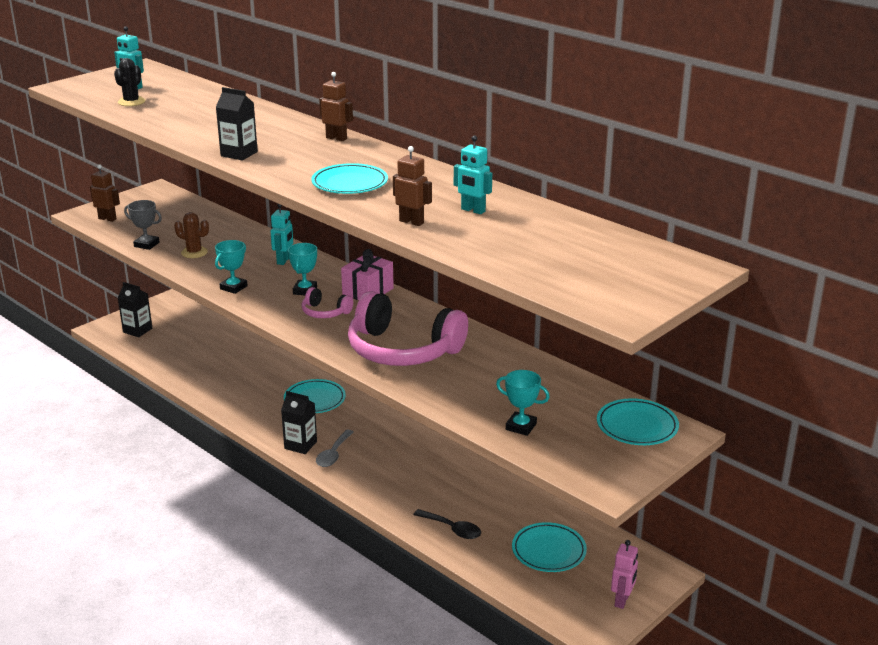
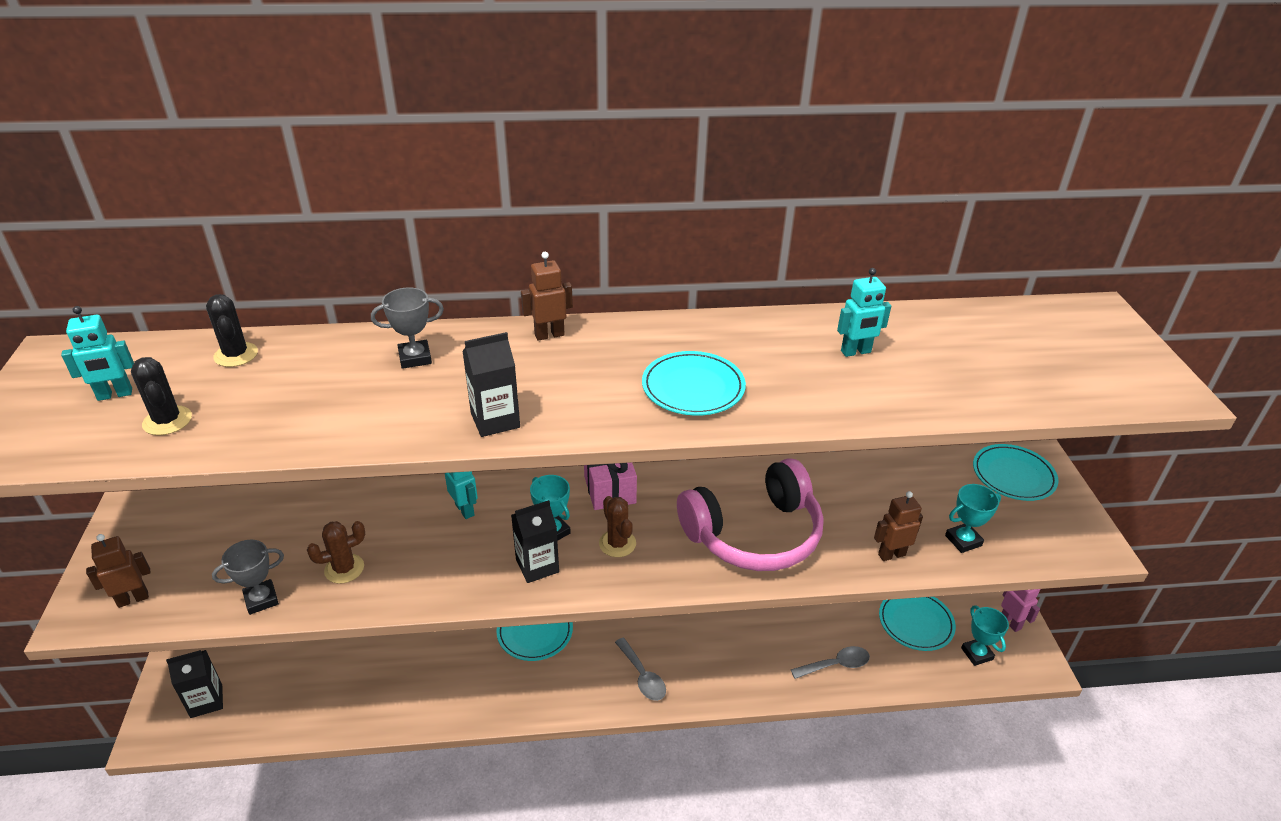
camera: 50 degrees left, 10 degrees up
turquoise trophy [215,240,248,294] -> turquoise trophy moved to [961,606,1009,666]
black carton [281,391,317,454] -> black carton moved to [511,500,559,583]
pink headphones [301,287,353,318] -> brown cactus [599,496,636,557]
brown robot [393,146,432,226] -> brown robot moved to [874,491,923,561]
black spoon [413,509,481,539] -> grey spoon [791,646,870,679]
none -> black cactus [206,294,258,367]
none -> grey trophy [371,287,444,369]

